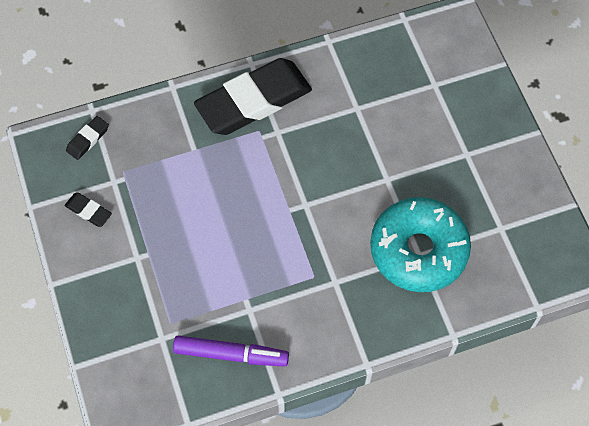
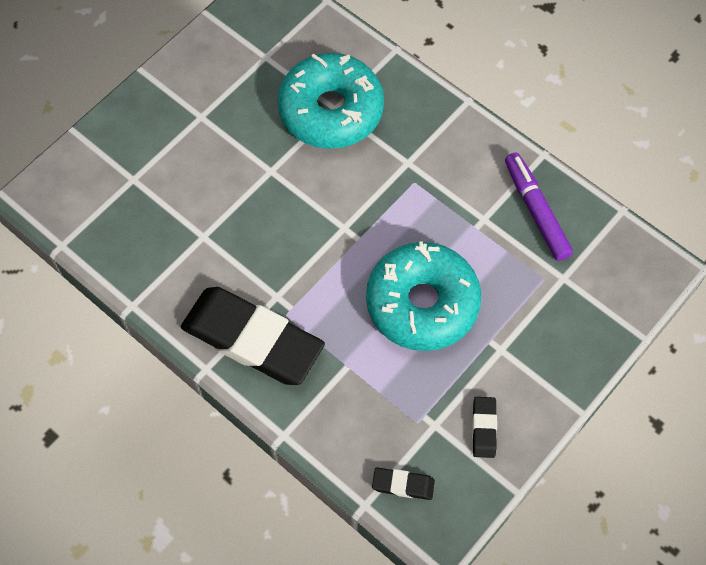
camera: 120 degrees left, 0 degrees up
none -> turquoise donut [366,241,481,351]

